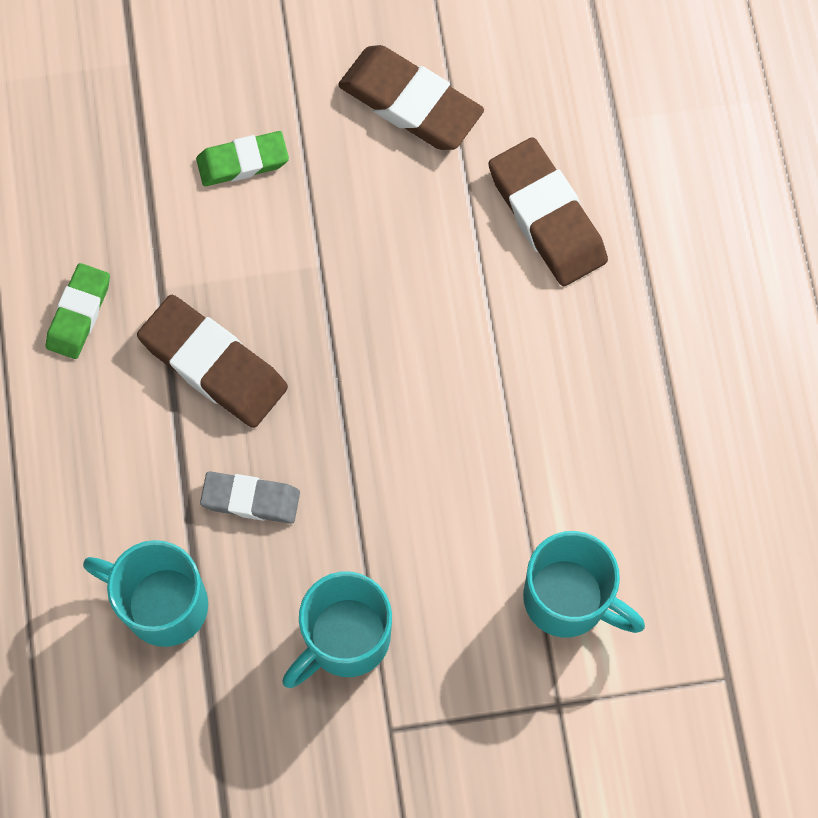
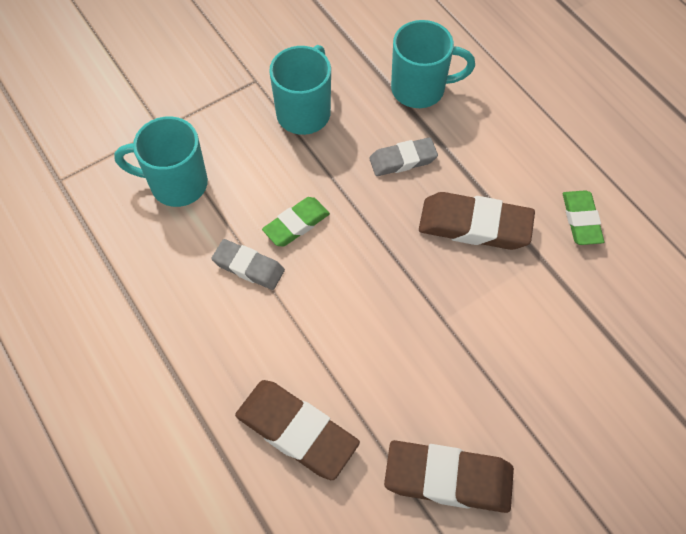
camera: 155 degrees right, 10 degrees down
green eraser [196,131,289,186] -> green eraser moved to [262,197,330,246]
none -> grey eraser [211,239,285,290]

